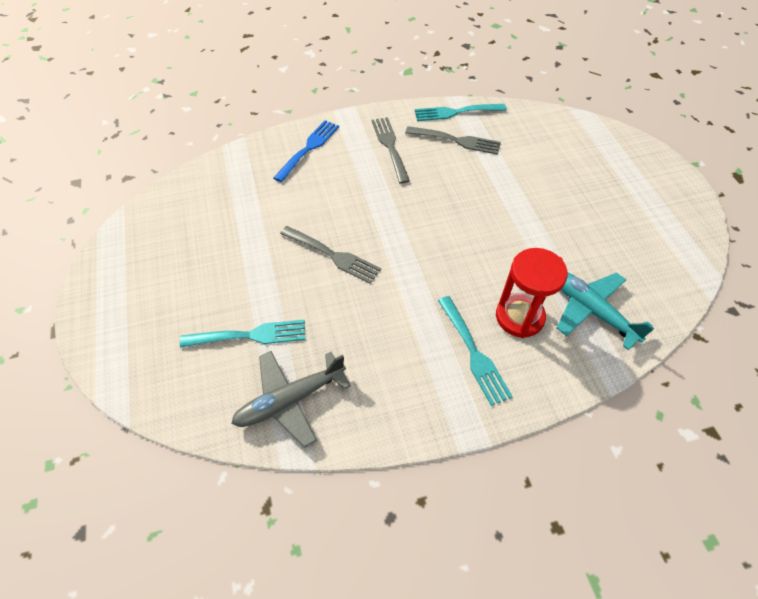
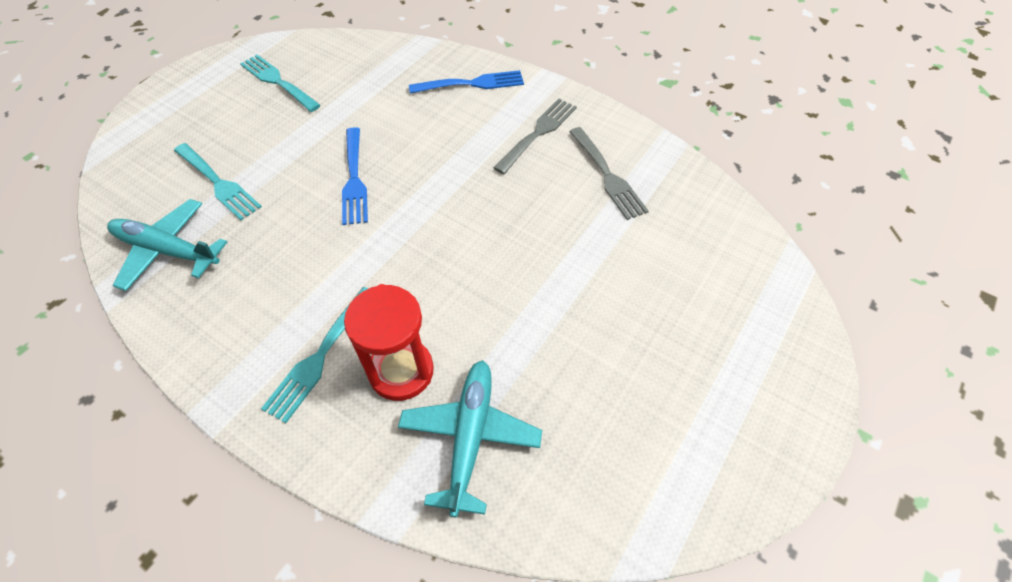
camera: 50 degrees right, 0 degrees up
grey plane [231,351,351,448] -> turquoise plane [107,199,227,291]
grey fork [280,226,381,284] -> blue fork [342,127,368,225]
turquoise fork [415,104,506,121] -> turquoise fork moved to [240,55,321,112]

